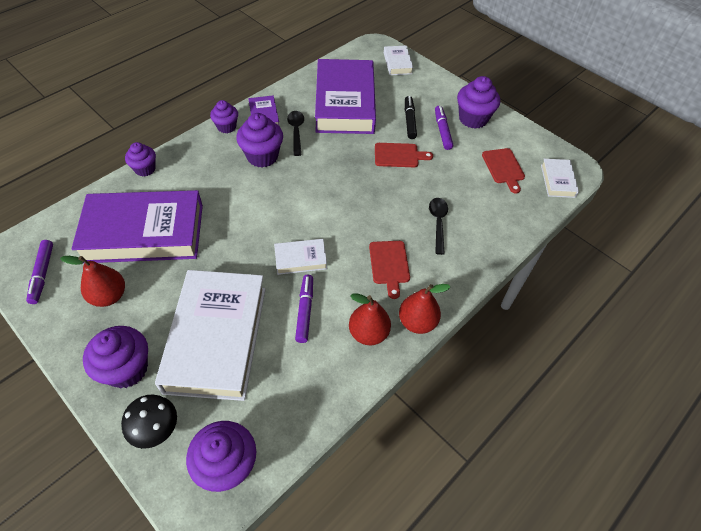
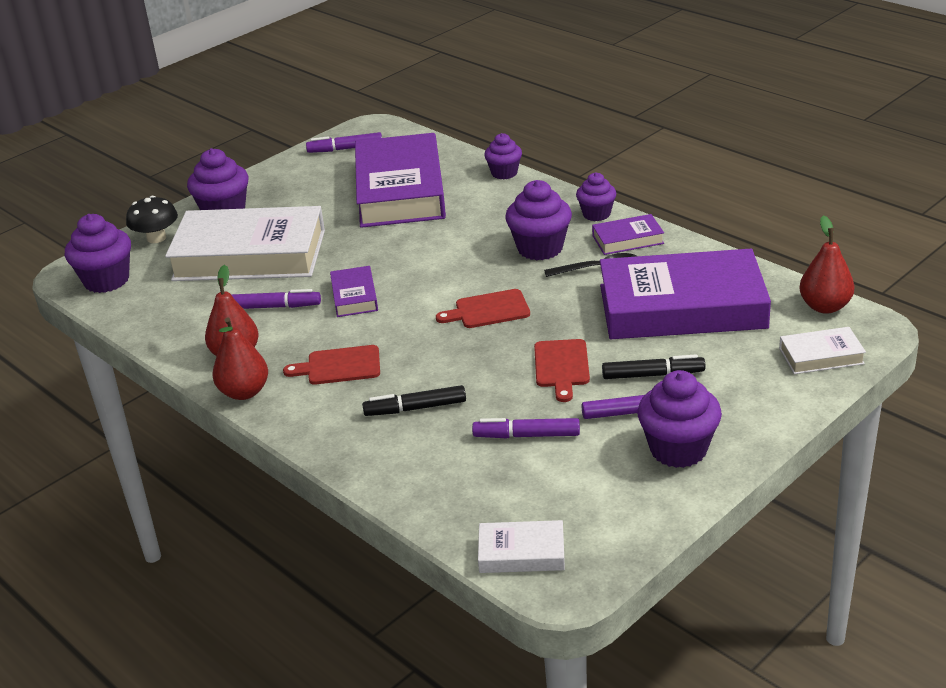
camera: 95 degrees right, 20 degrees down
red pear [60,256,125,307] -> red pear moved to [799,215,855,314]
white book [274,239,327,275] -> purple book [330,266,378,317]
black spoon [429,198,448,255] -> black marker [362,385,466,416]
red cutting board [482,148,525,193] -> red cutting board moved to [436,289,530,328]
none -> purple marker [472,418,580,439]

